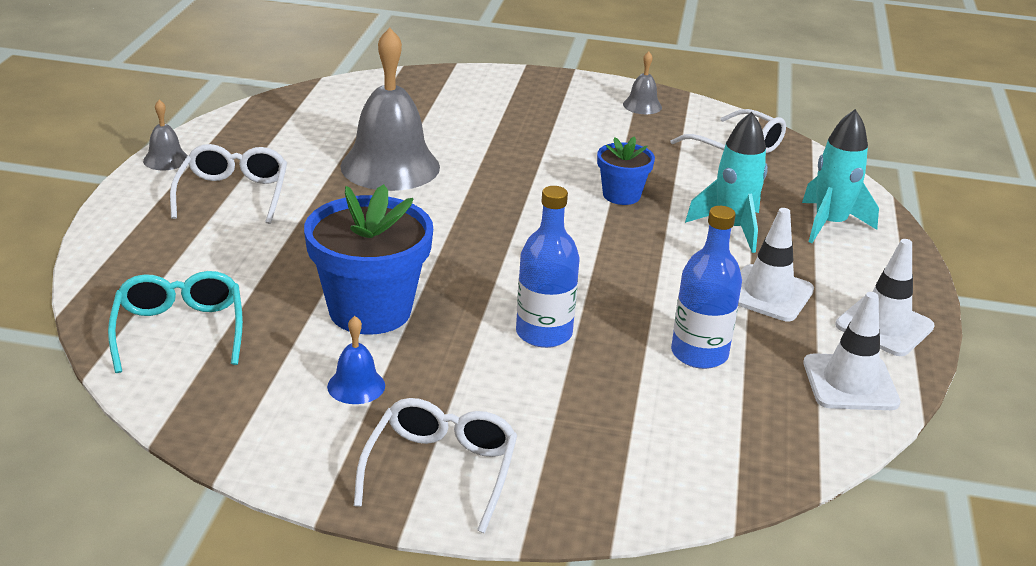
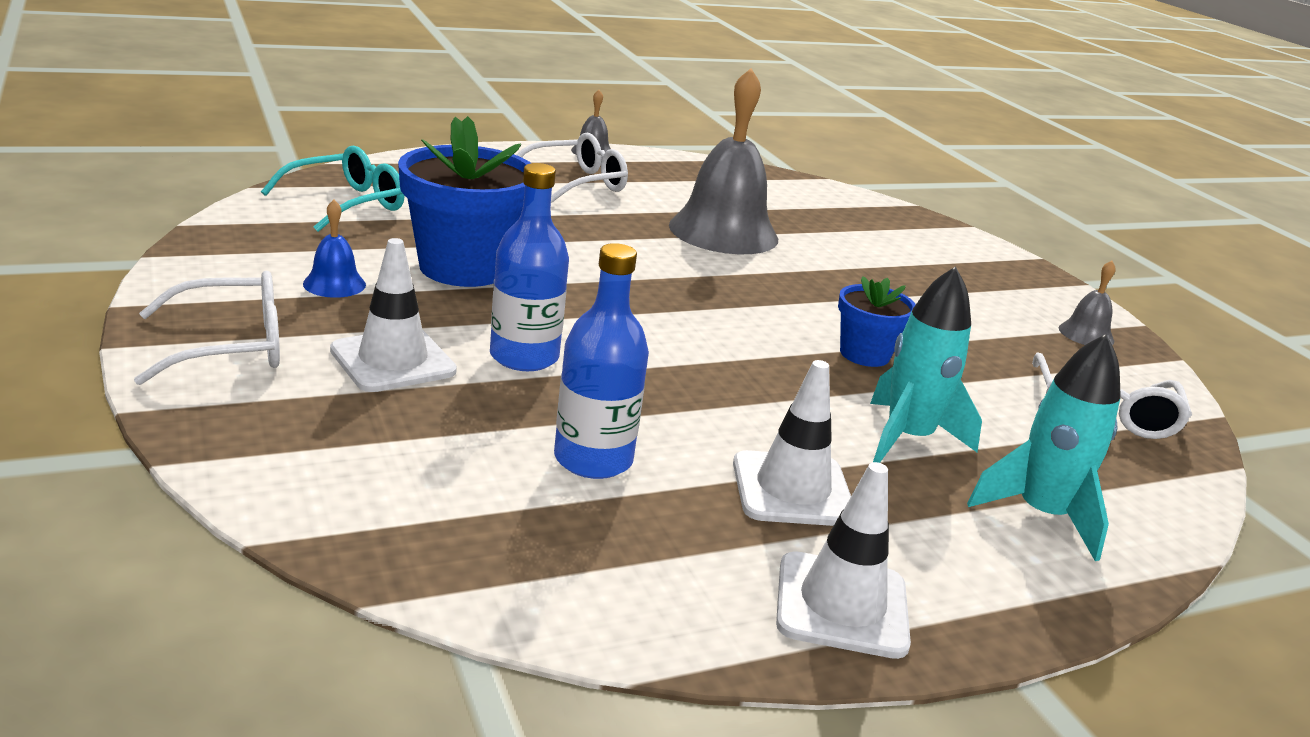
camera: 55 degrees right, 5 degrees down
white traffic cone [803,292,900,410] -> white traffic cone moved to [330,238,457,392]

